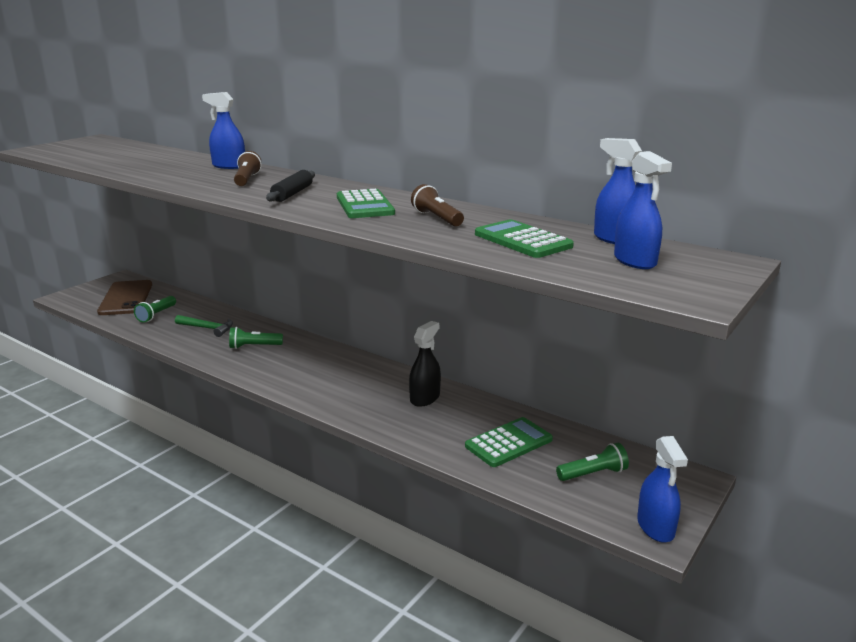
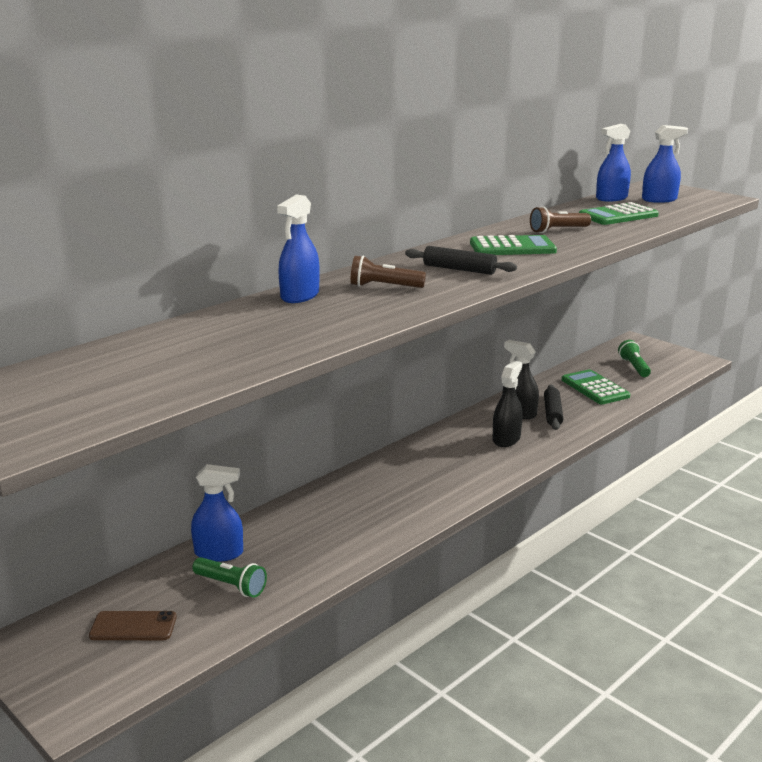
camera: 80 degrees left, 0 degrees up
brown phone [97,280,152,315] -> brown phone [89,611,177,640], size x0.56
green hammer [175,315,233,337] -> none
green flashlight [229,327,283,349] -> none
blue spray bottle [637,436,688,543] -> blue spray bottle moved to [191,464,243,562]
none -> black spray bottle [493,360,523,447]
none -> black rolling pin [544,385,563,430]

